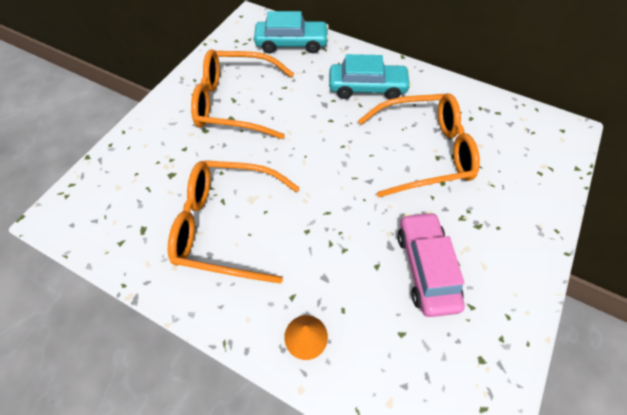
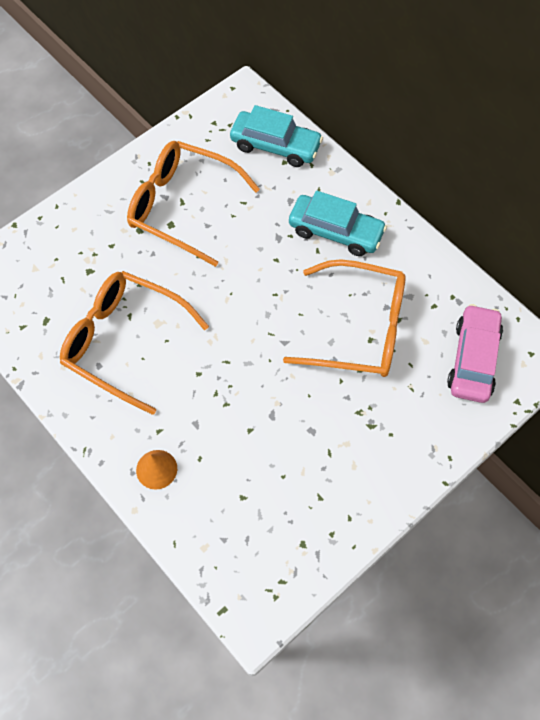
camera: 20 degrees right, 5 degrees up
pink car [397,212,465,317] -> pink car moved to [447,304,503,403]

